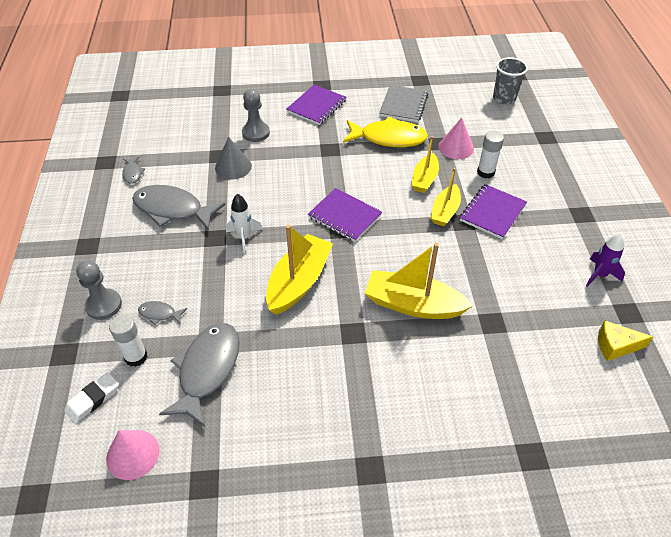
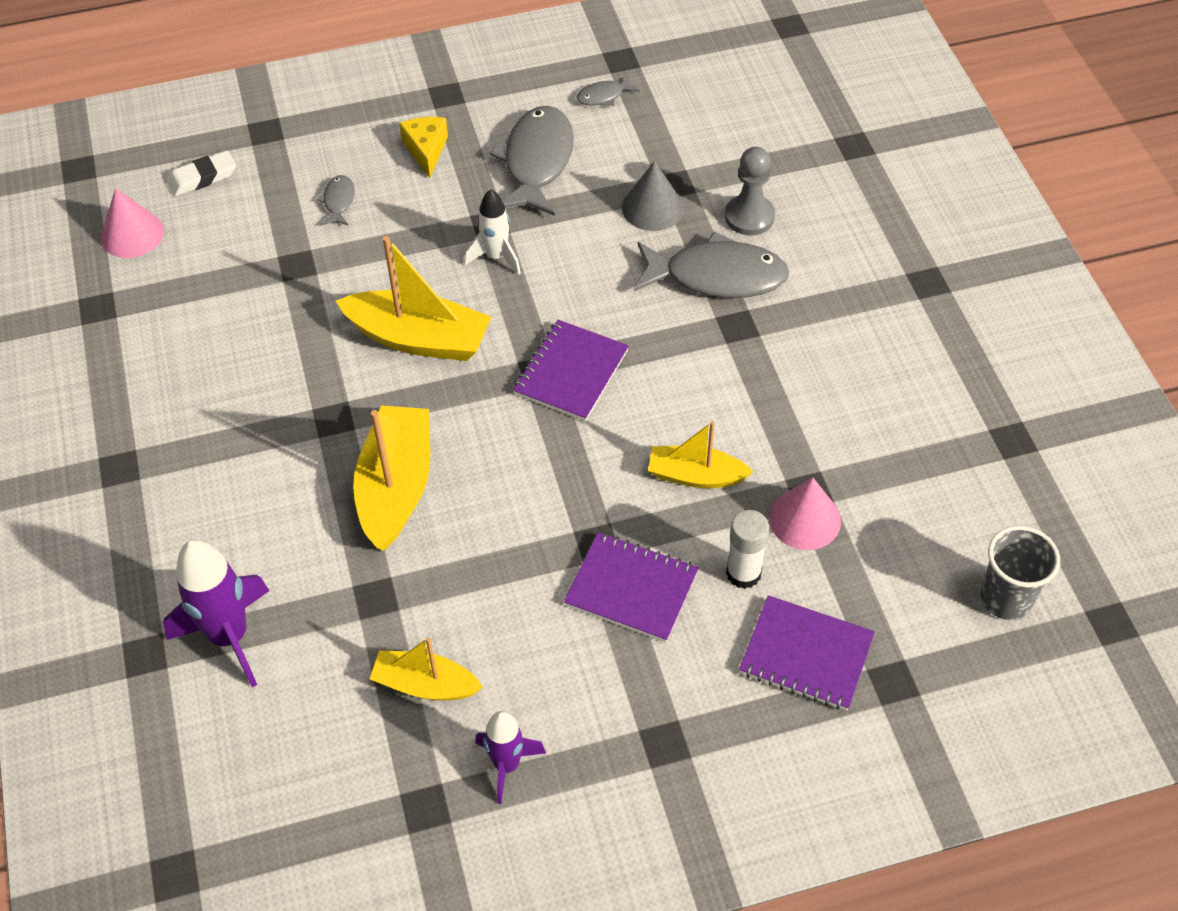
camera: 80 degrees right, 5 degrees up
white eraser [64,372,119,423] -> white eraser turned 60 degrees counterclockwise [167,150,236,196]
grey pawn [76,260,122,320] -> none
white glue stick [109,314,147,367] -> none
grey fish [159,323,239,427] -> grey fish moved to [634,231,789,298]
purple notebook [286,85,346,125] -> purple notebook moved to [739,595,875,711]
yellow fish [343,116,428,147] -> none
grey notebook [379,85,428,122] -> none
yellow boat [431,168,461,226] -> yellow boat moved to [370,637,483,700]
yellow cheese [598,321,653,361] -> yellow cheese moved to [399,117,448,178]
none -> purple rocket [163,540,269,687]

